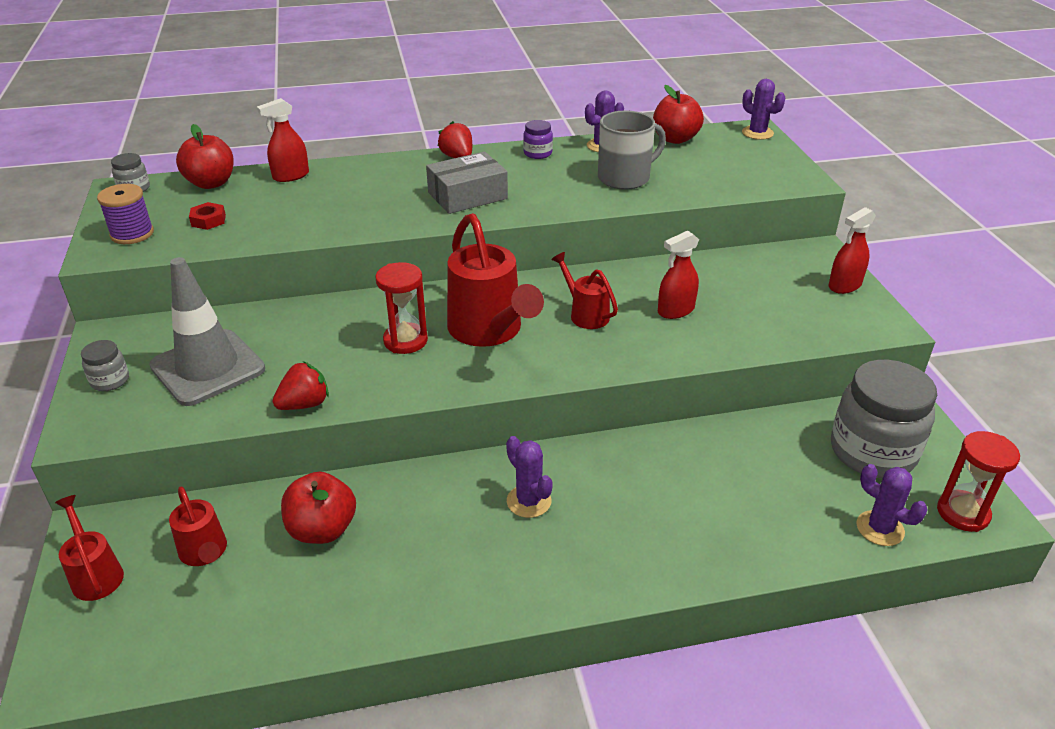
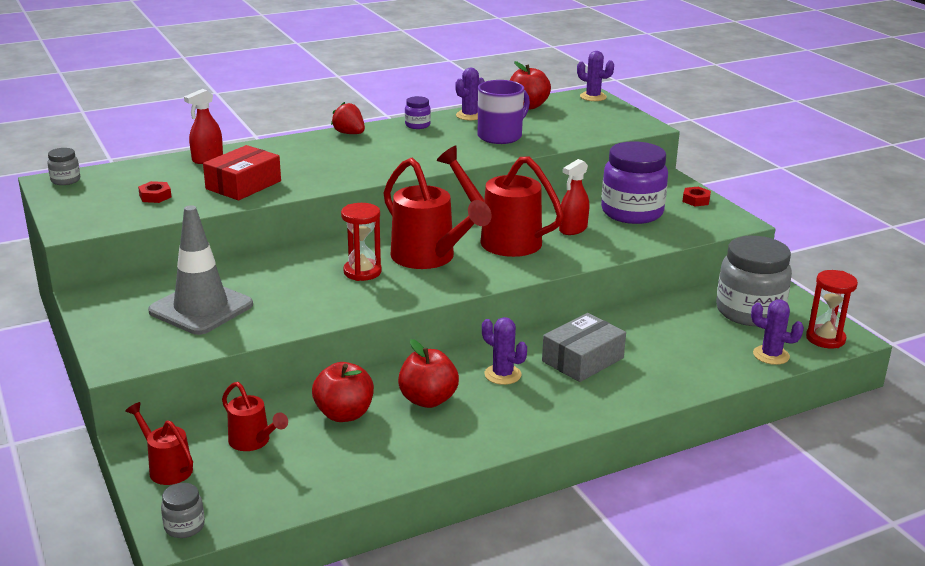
camera: 15 degrees left, 10 degrees down
grey jar [81,340,129,391] -> grey jar moved to [161,483,205,538]
purple spool [97,184,154,244] -> none
red apple [176,124,234,189] -> red apple moved to [398,339,459,408]
red strawberry [273,361,329,410] -> none
grey box [426,152,508,214] -> grey box moved to [542,313,626,382]
red watering can [551,252,618,329] -> red watering can [437,146,564,257], size x1.88
grey mug [598,111,666,190] -> purple mug [478,80,530,144]
red spray bottle [829,207,876,294] -> red nut [682,186,711,206]
none -> red box [203,145,281,200]
none -> purple jar [601,141,668,224]

